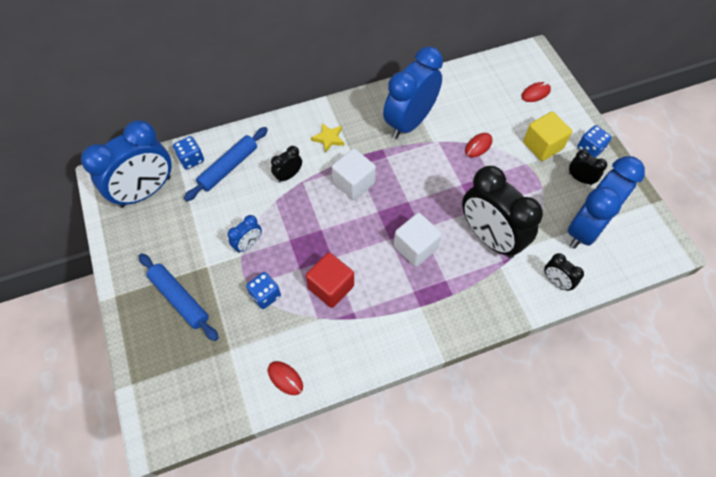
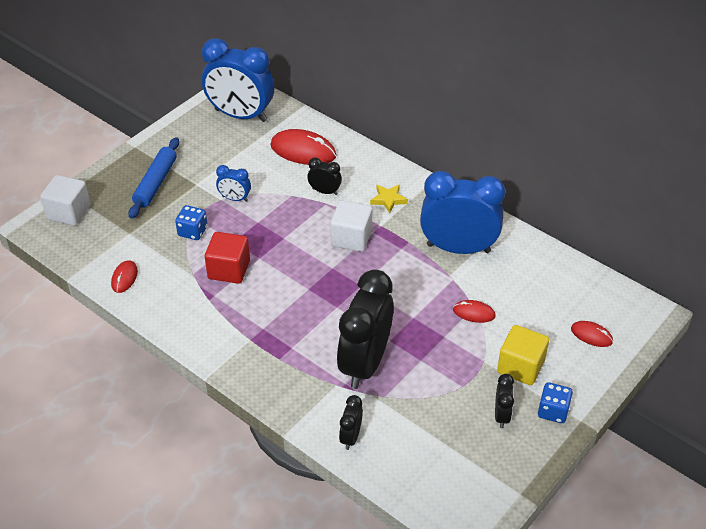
camera: 60 degrees right, 15 degrees down
blue dice [173,136,204,170] -> none
blue rolling pin [184,127,268,201] -> red mouse [270,129,337,165]
white cube [394,213,442,267] -> white cube moved to [40,175,90,226]
blue clock [567,156,645,249] -> none

